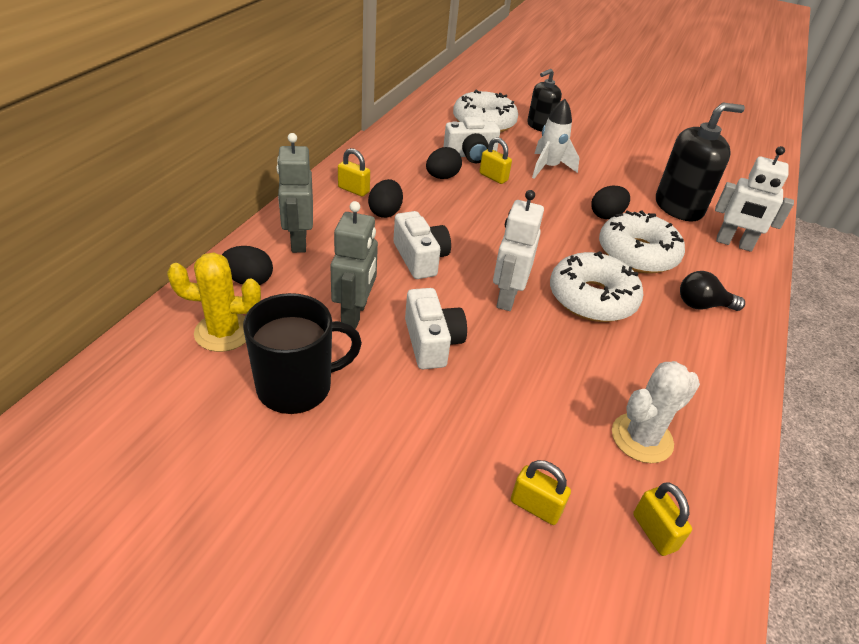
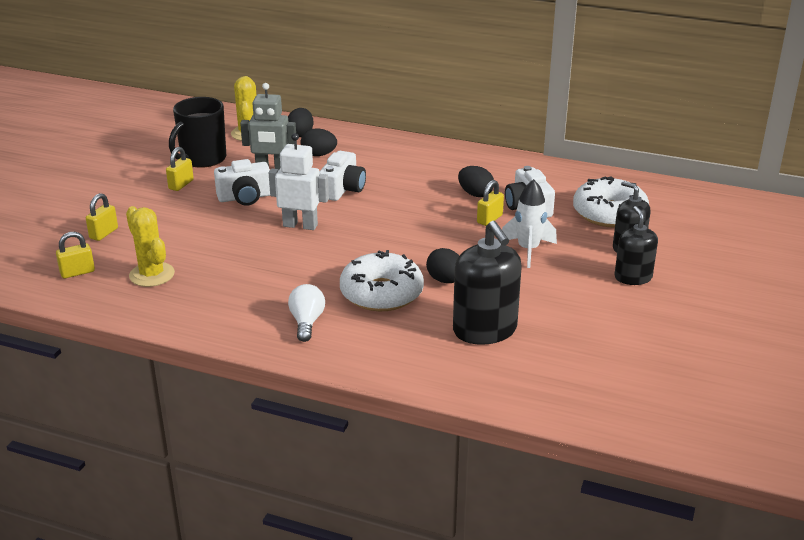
camera: 90 degrees right, 10 degrees down
black mug [243,293,362,414] -> black mug turned 60 degrees clockwise [169,97,226,168]
grey robot [276,133,313,253] -> none
yellow padlock [338,148,370,197] -> yellow padlock moved to [166,147,194,191]
black egg [368,179,403,218] -> black egg moved to [300,129,337,156]
white camera [394,211,451,279] -> white camera turned 45 degrees counterclockwise [320,151,366,201]
white donut [550,251,643,322] -> none
white cactus [612,361,700,463] -> yellow cactus [126,206,175,287]
black light bulb [680,271,745,311] -> white light bulb [288,284,325,342]
white robot [715,146,794,252] -> none
none -> black soap dispenser [614,206,658,285]

